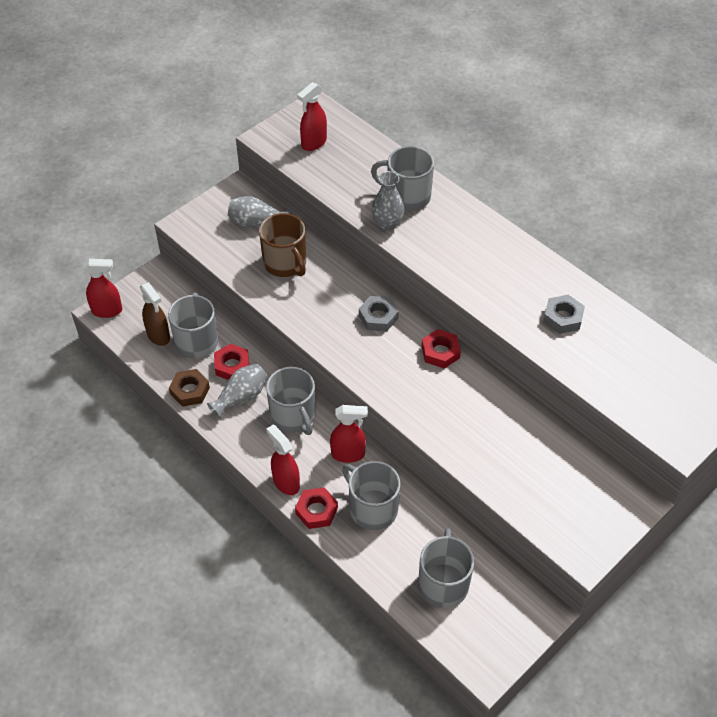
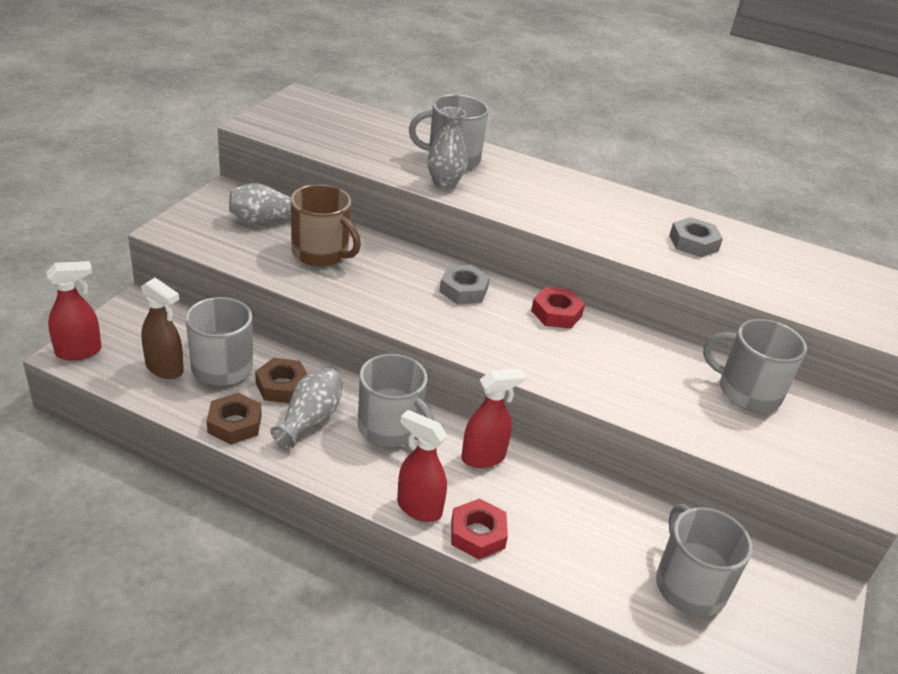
camera: 25 degrees left, 15 degrees down
red nut [214,344,249,380] -> brown nut [255,358,308,403]
red spray bottle [297,82,327,151] -> none
grey mug [342,461,400,530] -> grey mug moved to [703,319,807,412]

